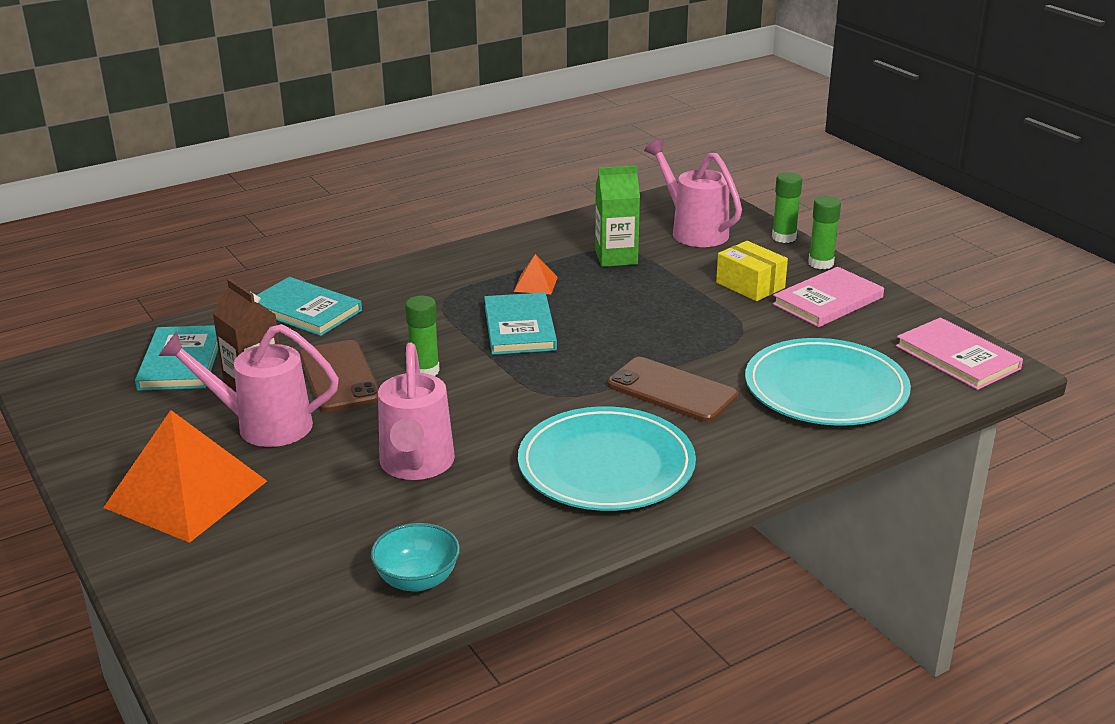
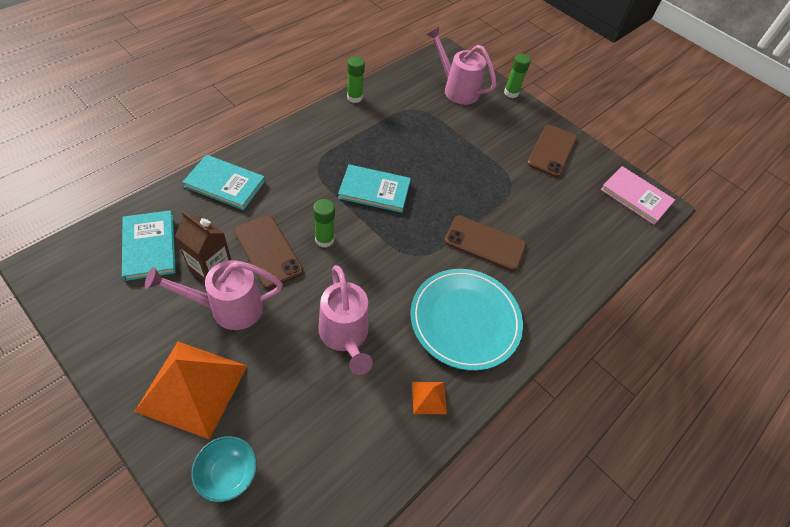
camera: 20 degrees left, 25 degrees up
turquoise bowl [371,523,460,592] -> turquoise bowl moved to [191,436,257,502]
turquoise book [484,292,557,355] -> turquoise book turned 60 degrees counterclockwise [338,164,411,213]
orange pyramid [514,254,558,294] -> orange pyramid moved to [412,382,447,414]
green carton [595,165,640,267] -> none
yellow box [716,241,788,301] -> none
turquoise plate [745,338,911,426] -> none
pink book [772,267,884,327] -> brown phone [527,125,577,177]
green glue stick [808,196,841,269] -> green glue stick moved to [347,56,365,103]

